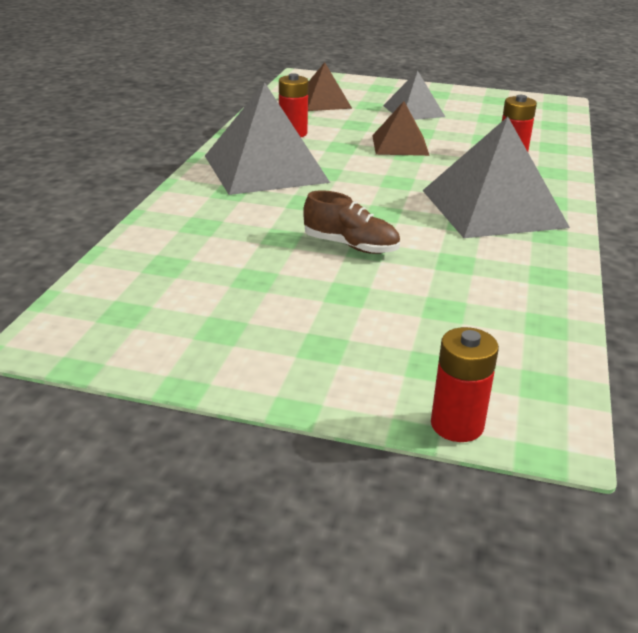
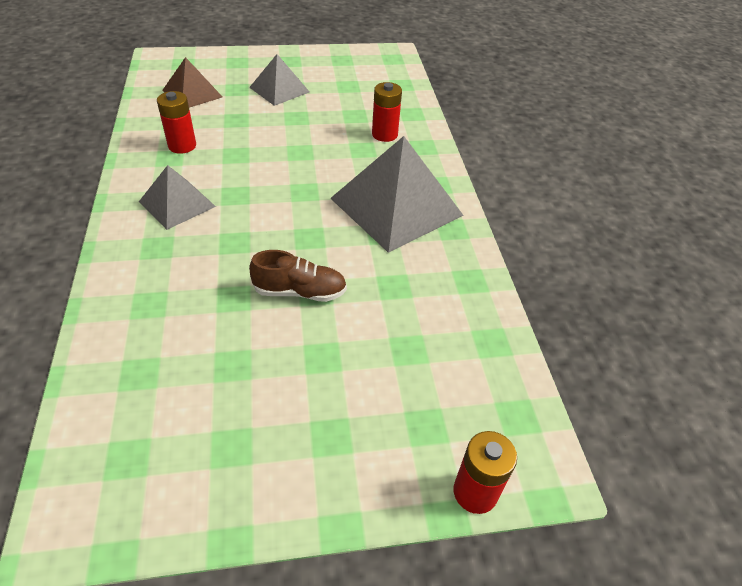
camera: 25 degrees left, 15 degrees up
grey pyramid [205,82,330,195] -> grey pyramid [139,165,216,230], size x0.56
brown pyramid [372,101,430,156] -> none

